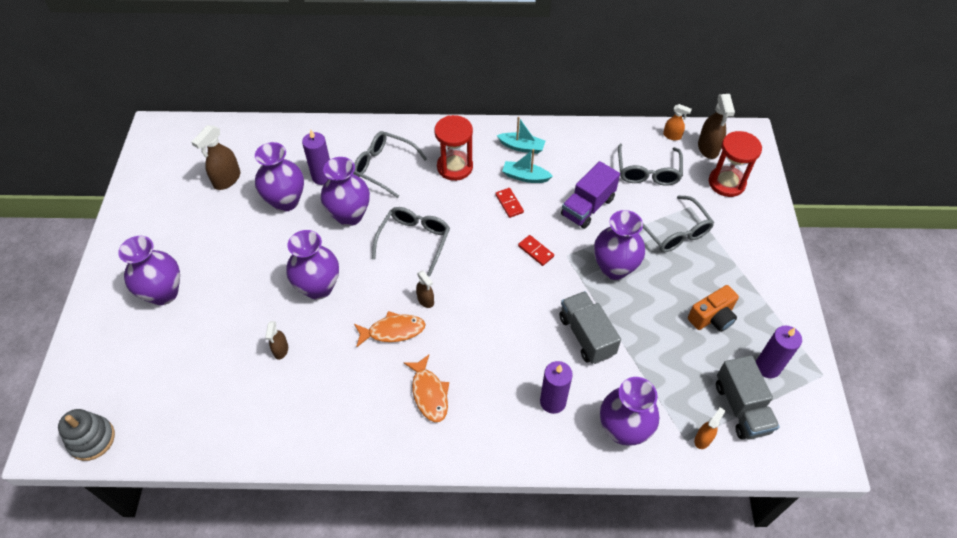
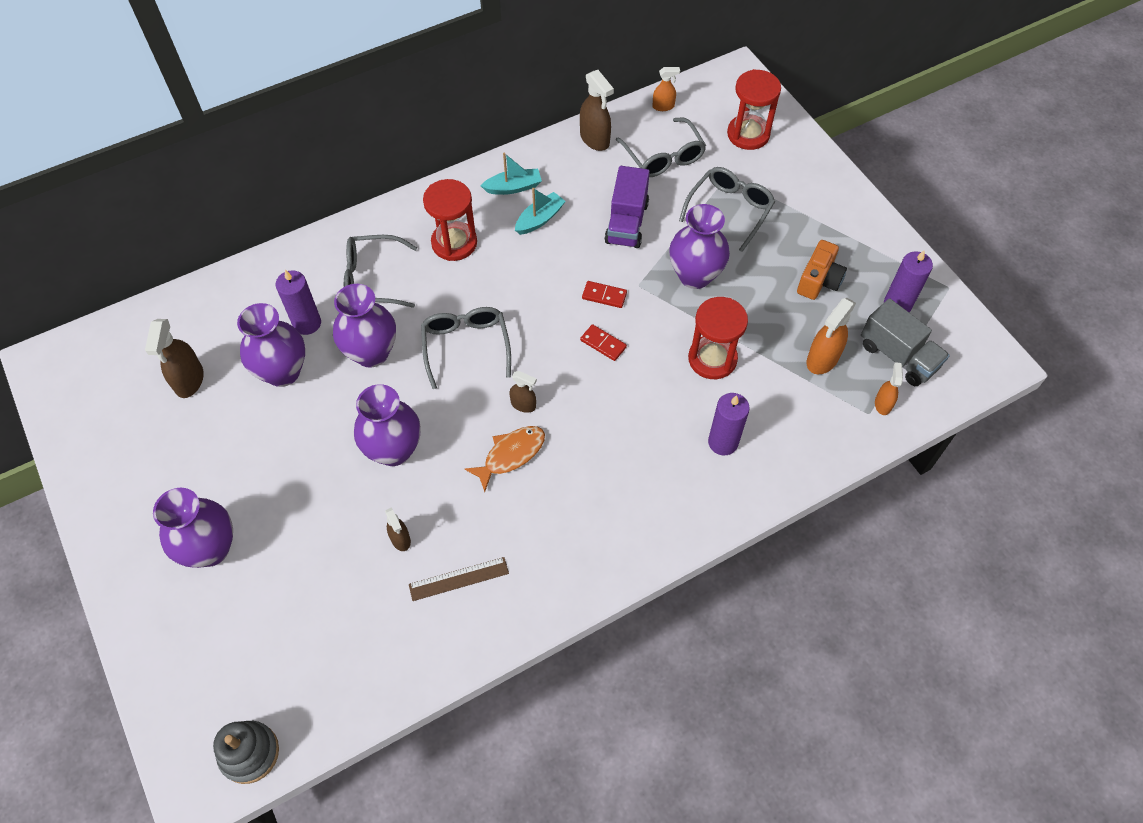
camera: 30 degrees left, 5 degrees up
orange fish [404,355,449,422] -> none
red domino [495,188,524,218] -> red domino moved to [580,324,627,361]
turquoise boat [502,149,553,183] -> turquoise boat turned 150 degrees clockwise [515,188,566,235]
grey truck [559,291,621,364] -> red hourglass [688,297,748,379]
purple vase [600,377,659,445] -> none
grey glasses [643,195,714,252] -> grey glasses turned 90 degrees counterclockwise [679,167,775,252]
brown spray bottle [698,94,735,159] -> brown spray bottle moved to [580,70,614,151]
none -> brown ruler [409,557,509,601]
none -> orange spray bottle [807,298,856,374]

